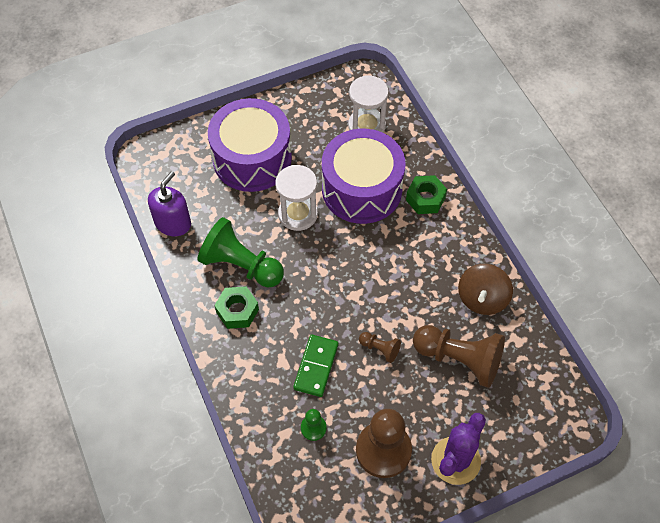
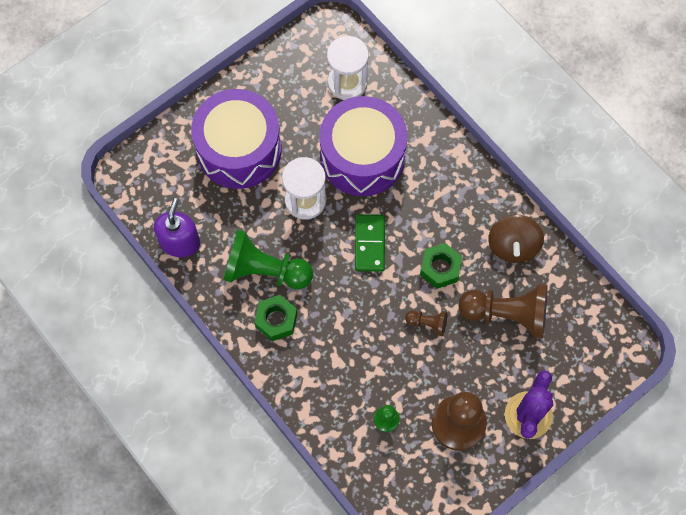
camera: 15 degrees left, 10 degrees up
green domino [293,335,338,397] -> green domino moved to [355,214,385,272]
green nut [406,175,447,214] -> green nut moved to [420,243,462,289]

